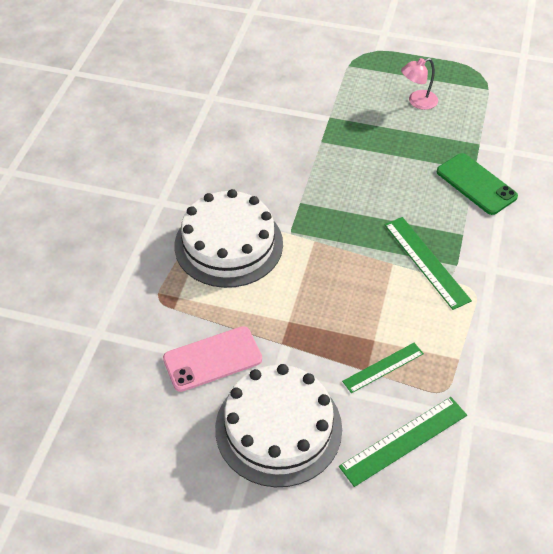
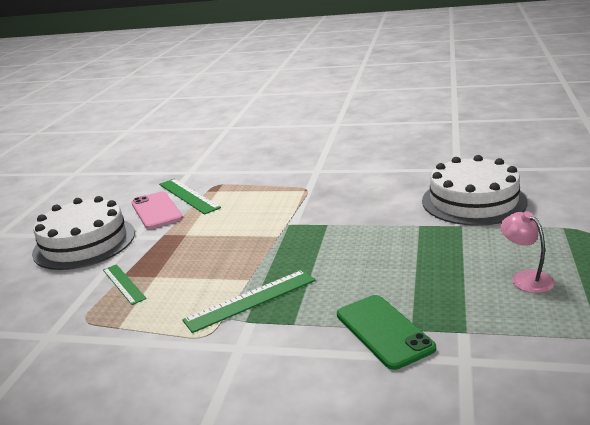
camera: 90 degrees right, 25 degrees down
white cake [174,189,283,288] -> white cake moved to [422,155,528,226]
green ruler [339,397,467,487] -> green ruler moved to [159,179,221,215]
green phone [437,153,518,215] -> green phone turned 75 degrees counterclockwise [337,295,436,370]

